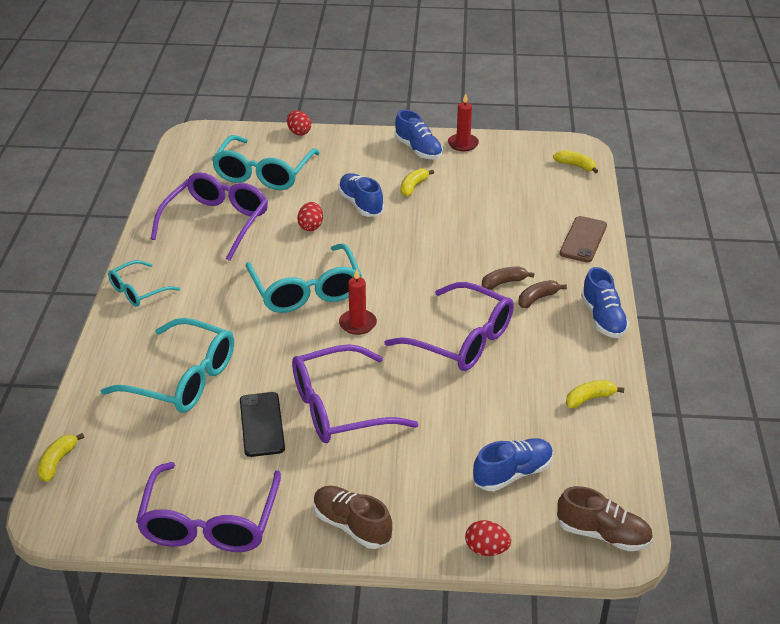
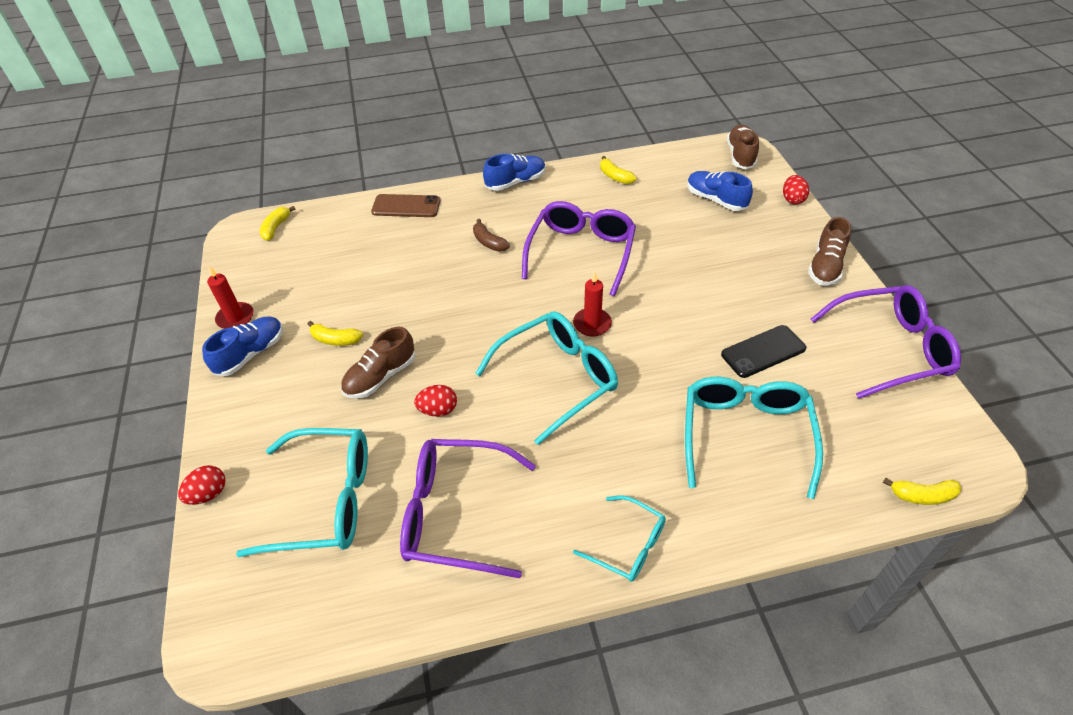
camera: 105 degrees left, 10 degrees up
purple glasses [292,344,419,443] -> none
blue shoe [338,173,384,217] -> brown shoe [341,327,416,399]
brown banana [518,280,567,308] -> none

